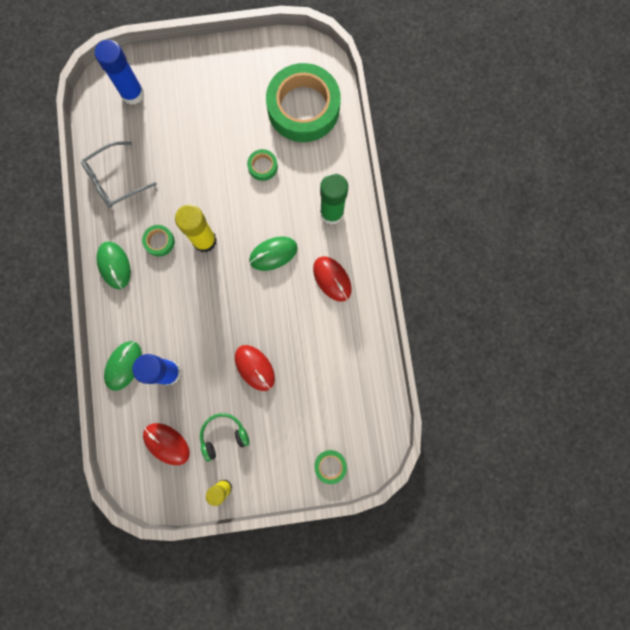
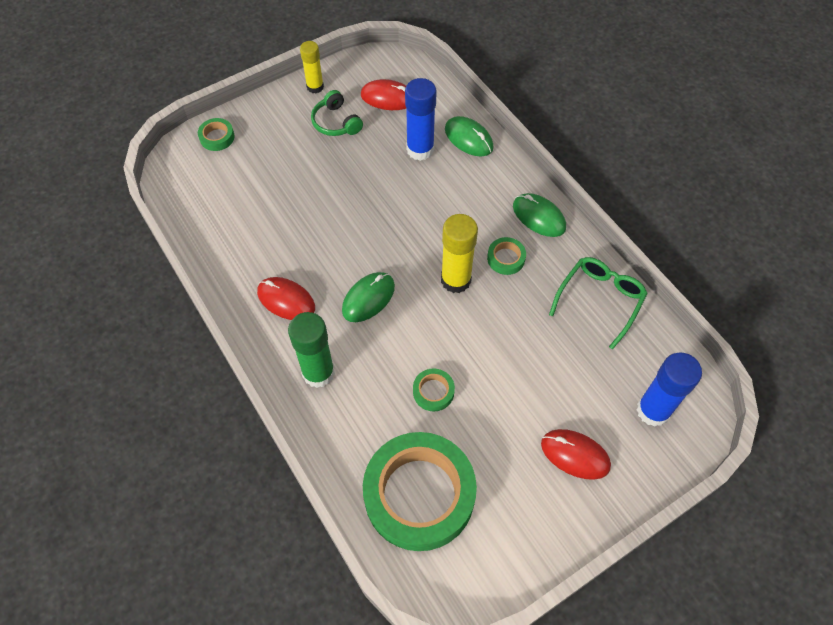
camera: 155 degrees right, 20 degrees down
grey glasses [81,142,157,208] -> green glasses [549,257,648,349]
green mouse [104,341,142,391] -> green mouse turned 45 degrees counterclockwise [445,116,494,156]
green headphones [200,413,250,461] -> green headphones turned 105 degrees clockwise [311,90,363,136]
red mouse [235,345,275,391] -> red mouse moved to [541,429,611,480]

